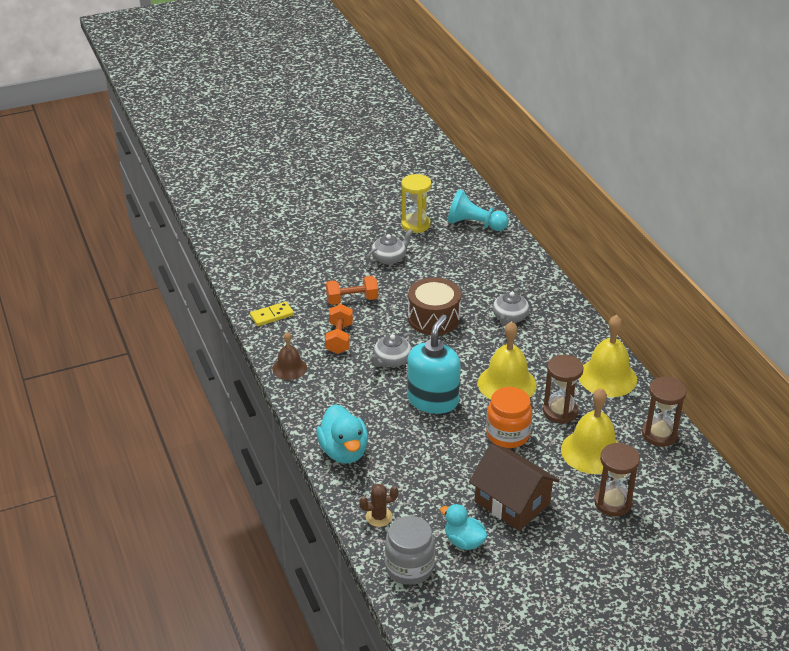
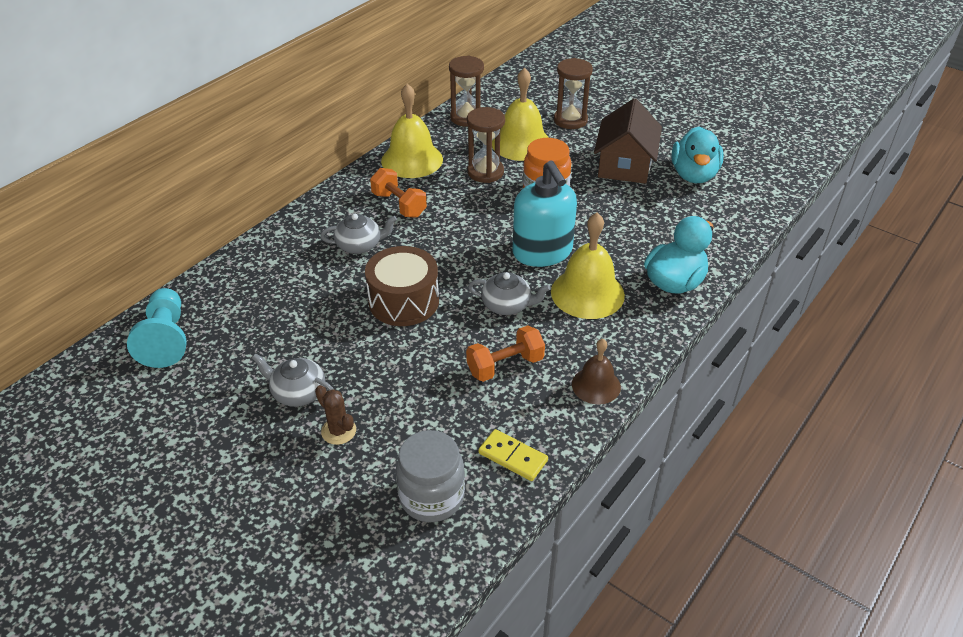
camera: 120 degrees left, 5 degrees up
orange dumbbell [326,276,378,305] -> orange dumbbell moved to [370,168,427,218]
brown cactus [359,484,398,527] -> brown cactus moved to [315,385,356,445]
grey jar [385,516,435,585] -> grey jar moved to [396,430,465,522]
yellow hourglass [401,174,431,233] -> none
turquoise soap dispenser [407,314,461,414] -> turquoise soap dispenser turned 105 degrees counterclockwise [513,161,577,267]
turquoise duck [440,504,487,550] -> turquoise duck [672,126,724,183], size x1.51
yellow bell [478,321,537,400] -> yellow bell moved to [551,213,625,319]

